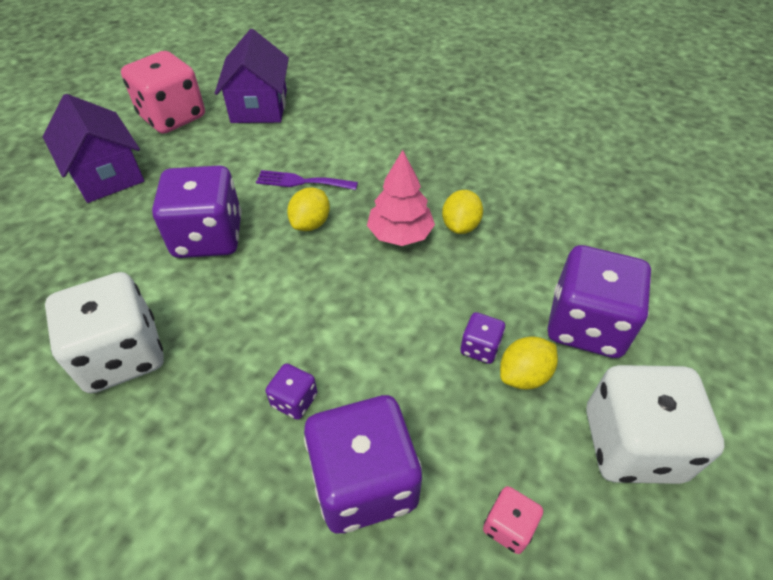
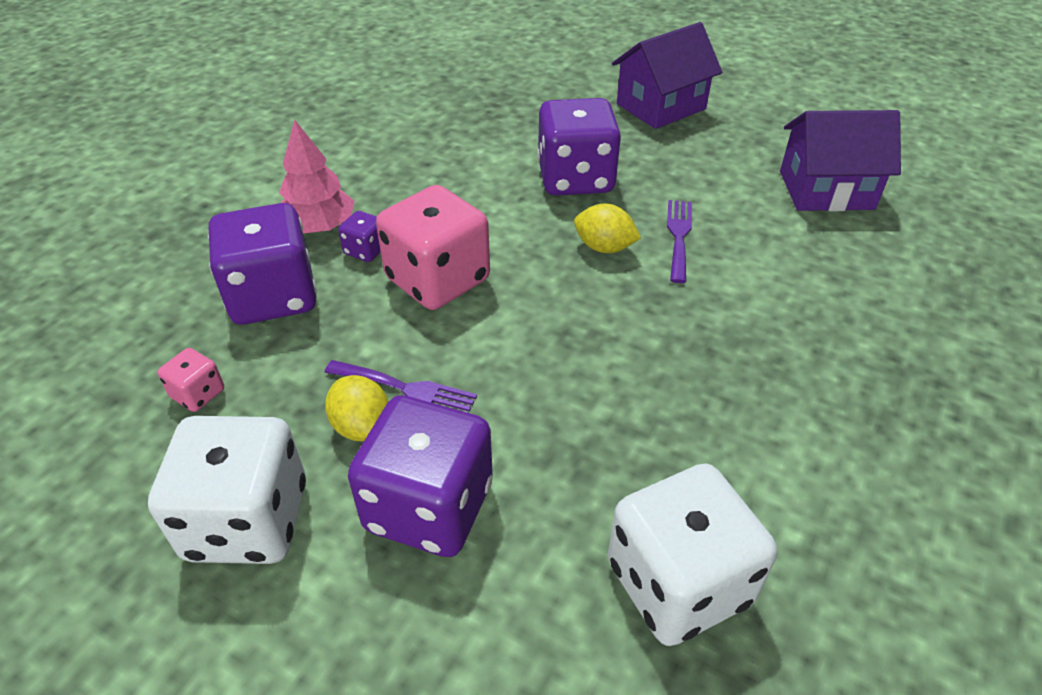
camera: 90 degrees right, 5 degrees down
white dice [45,272,164,393] -> white dice moved to [608,464,777,646]
pink dice [121,51,205,134] -> pink dice moved to [376,185,490,310]
pink tree [367,150,435,246] -> pink tree moved to [279,120,354,234]
yellow lemon [442,190,483,234] -> none
purple dice [460,312,505,364] -> purple fork [324,360,477,412]

